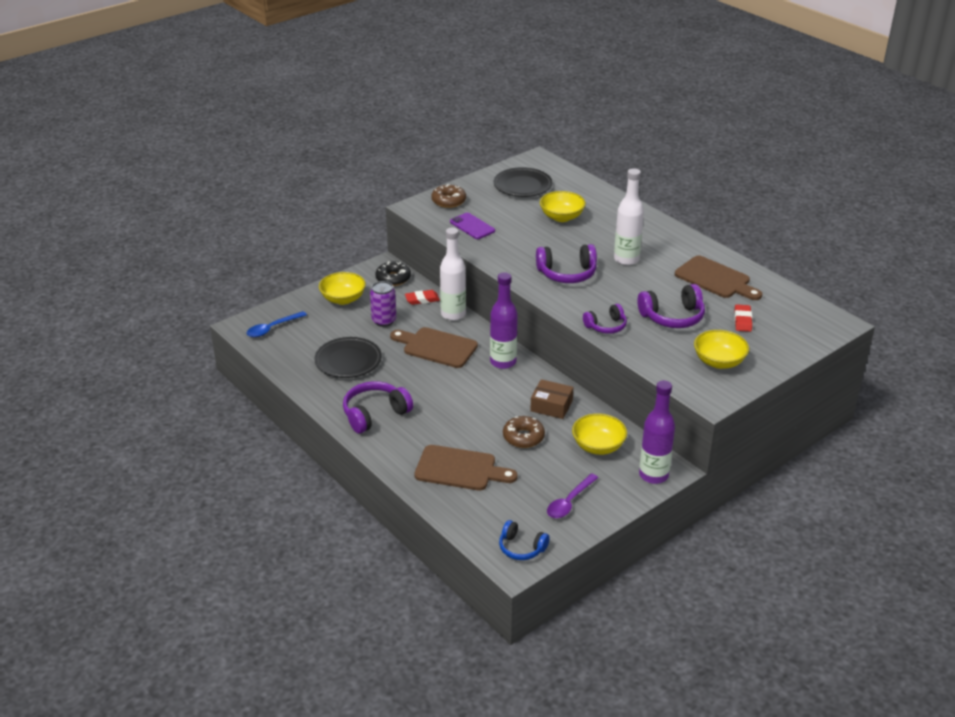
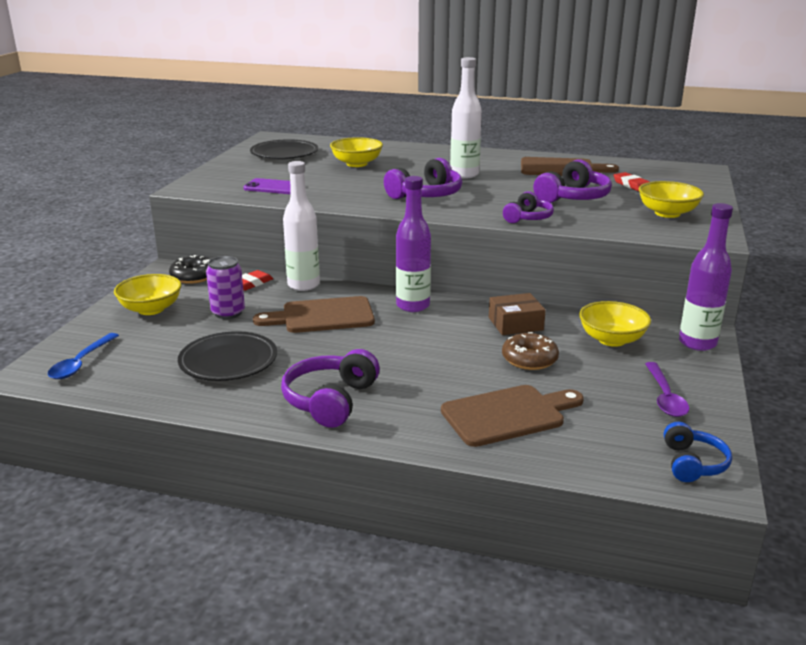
camera: 35 degrees left, 10 degrees down
brown donut [431,184,466,208] -> none
blue headphones [499,520,549,560] -> blue headphones turned 75 degrees counterclockwise [664,422,732,482]

